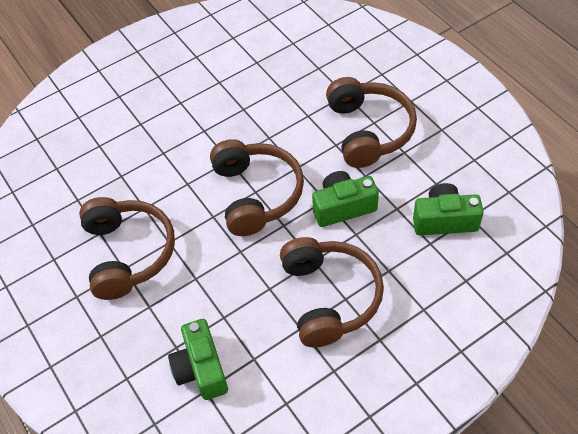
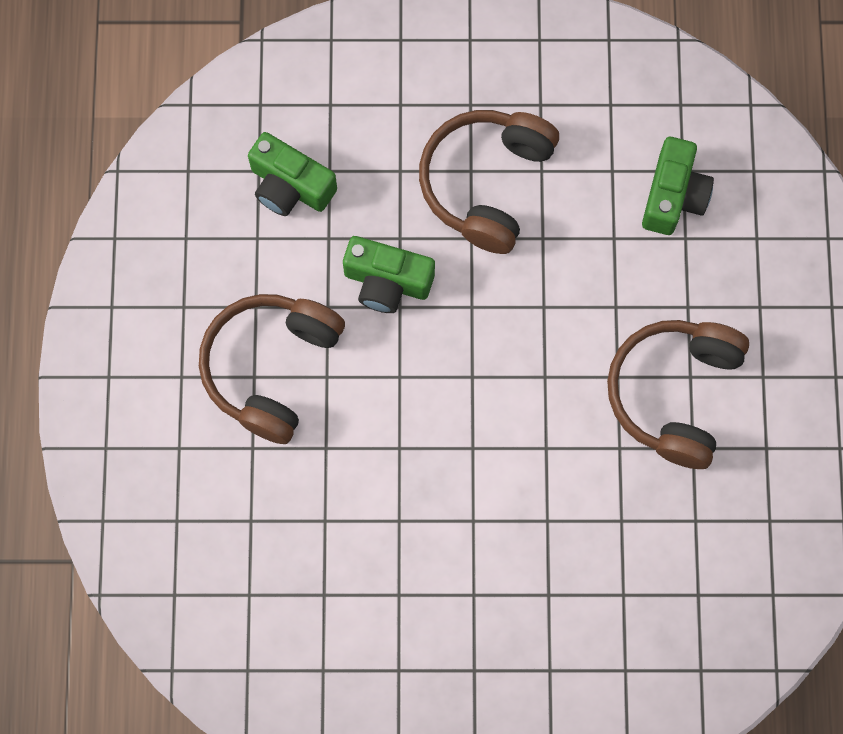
camera: 150 degrees left, 20 degrees up
brown headphones [210,139,304,236] -> none

